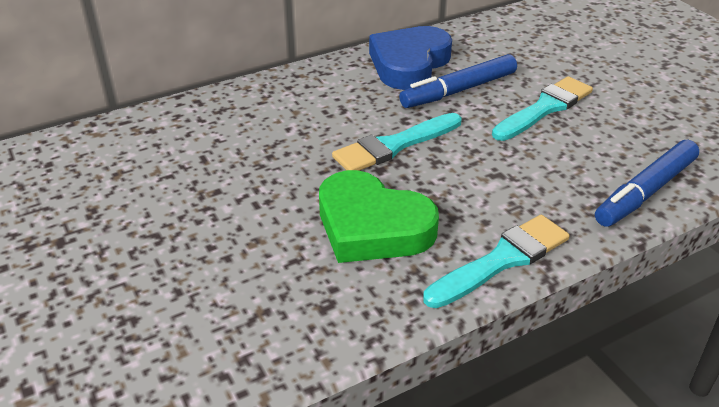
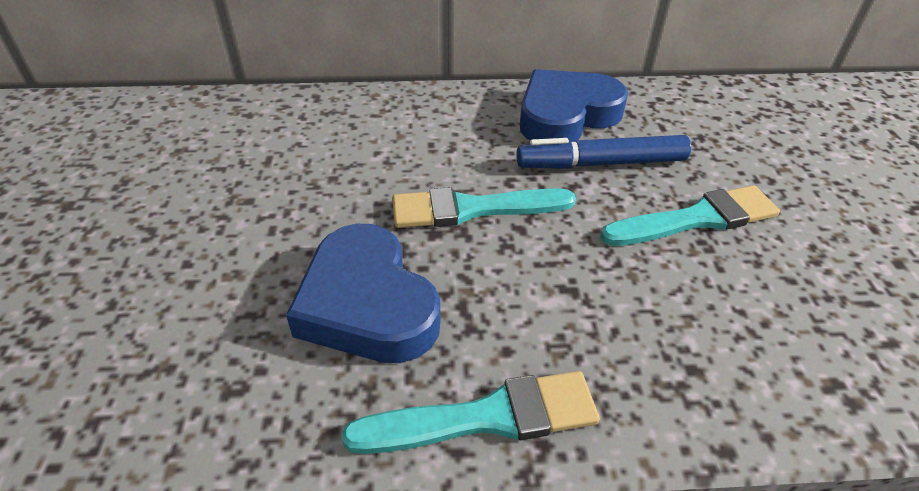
camera: 25 degrees right, 5 degrees up
green heart [319,170,439,263] -> blue heart [286,224,440,363]
blue marker [595,140,699,227] -> none

